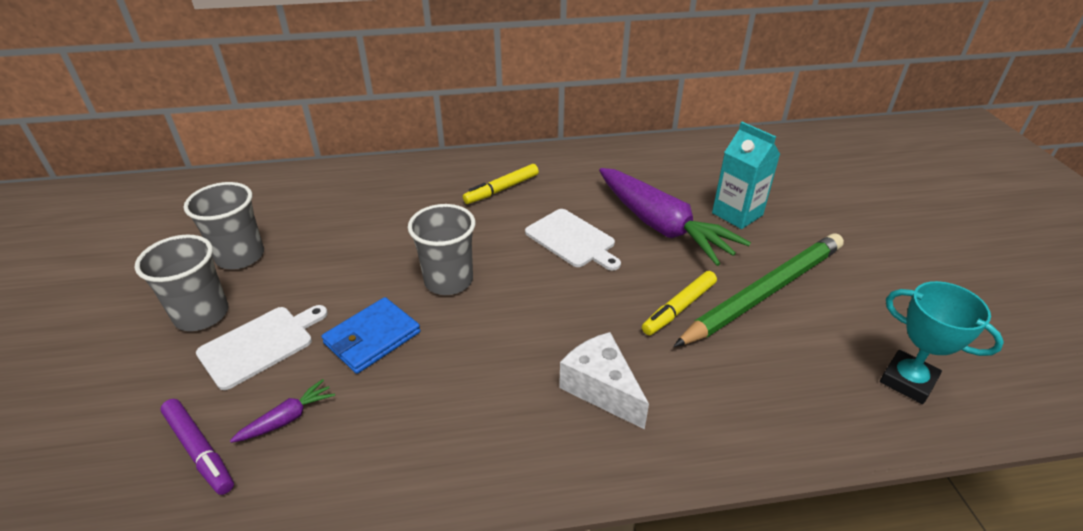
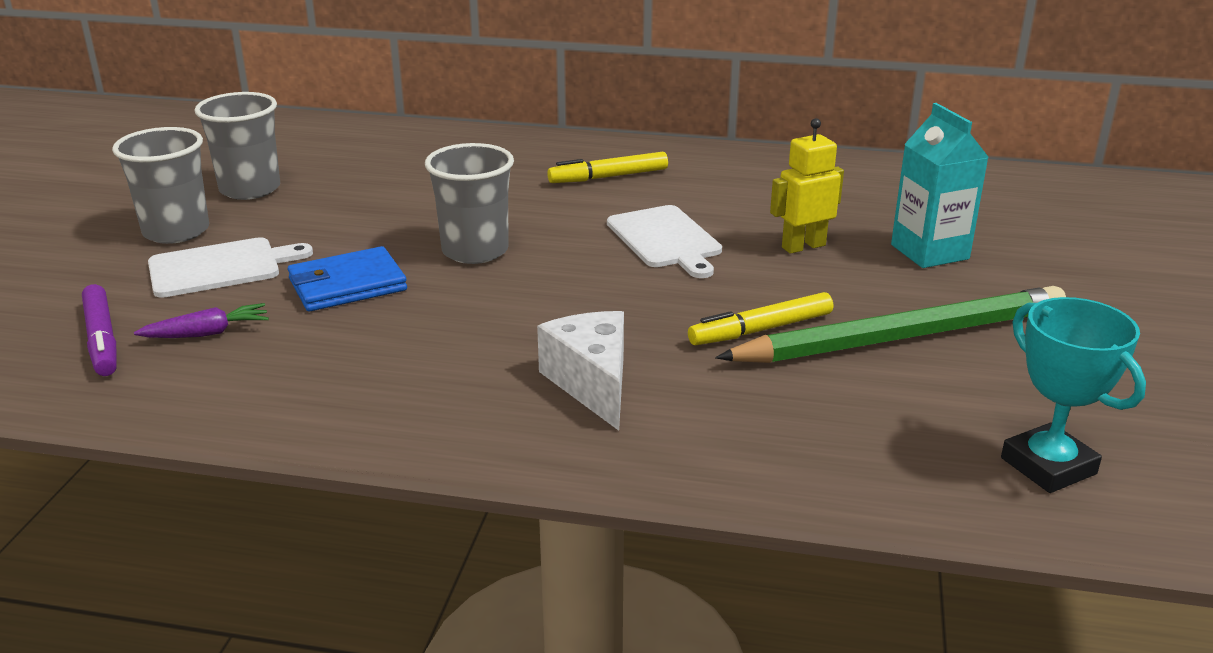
camera: 20 degrees right, 10 degrees down
purple carrot [599,168,751,266] -> yellow robot [770,118,844,254]

